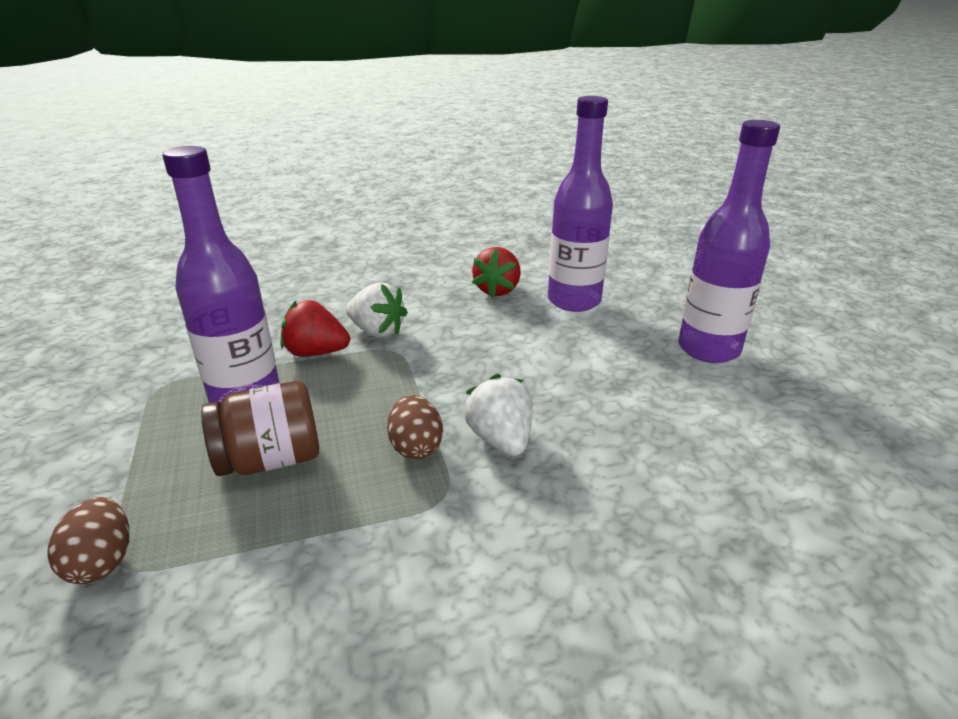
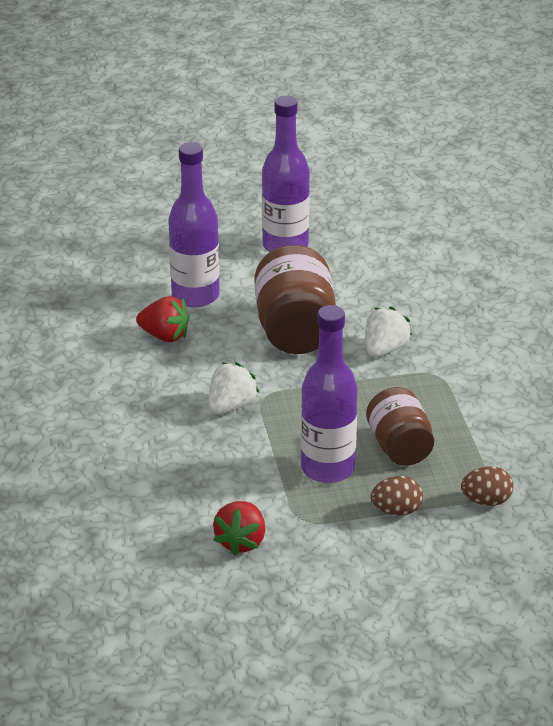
camera: 85 degrees left, 5 degrees up
red strawberry [280,300,350,357] -> red strawberry moved to [213,501,265,556]
brown egg [387,395,443,459] -> brown egg moved to [371,476,423,516]
white strawberry [464,374,532,456] -> white strawberry turned 135 degrees clockwise [365,307,412,357]
none -> brown jar [254,245,336,354]

